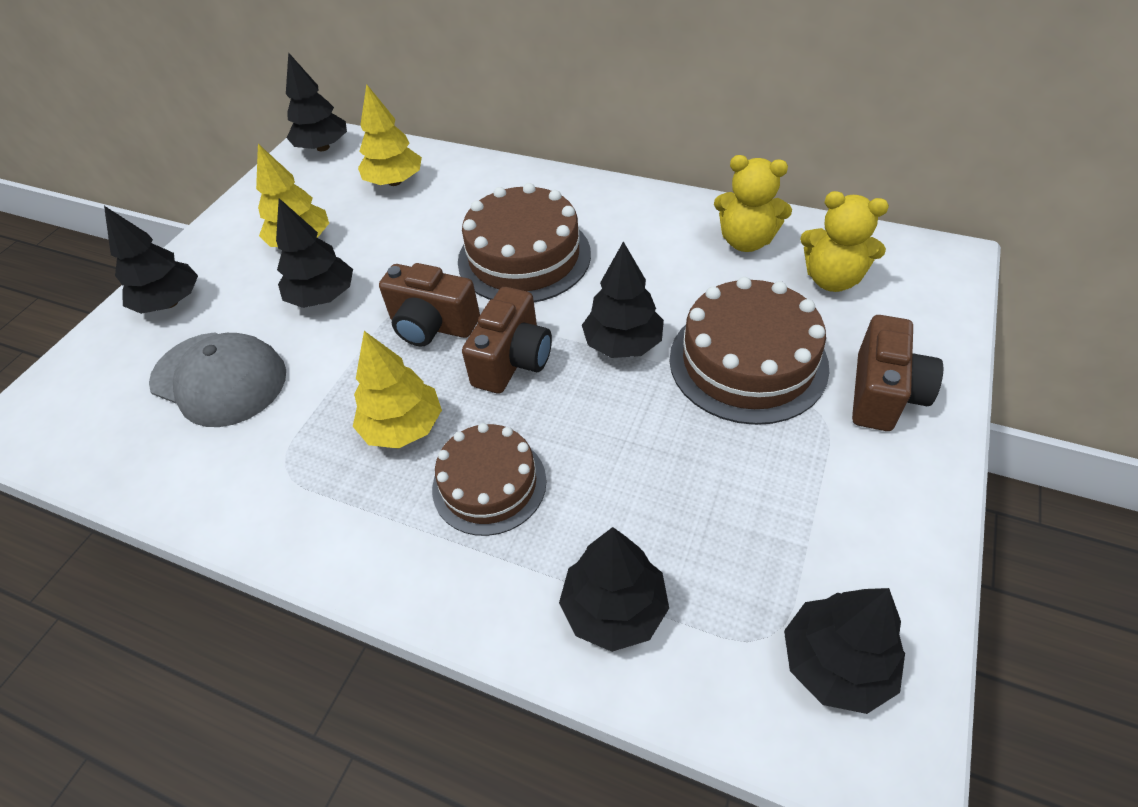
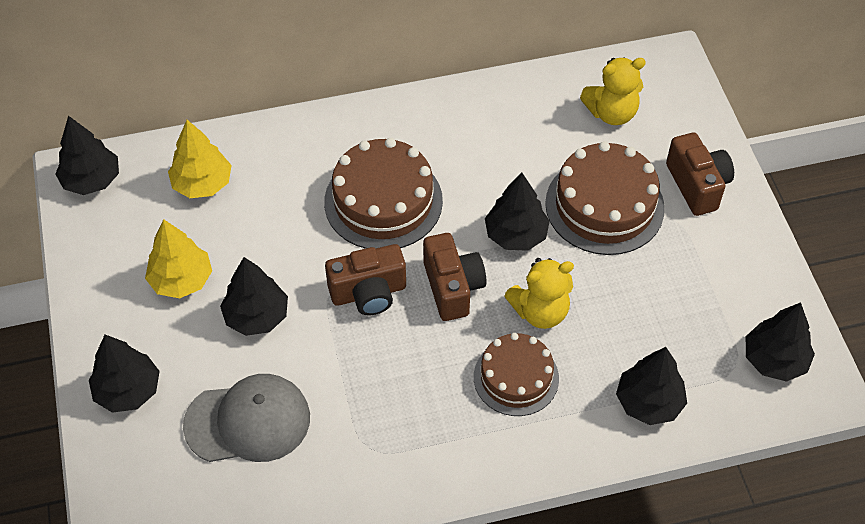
camera: 40 degrees left, 5 degrees up
yellow tree [353,331,442,449] -> none
yellow teddy bear [714,155,792,252] -> yellow teddy bear moved to [504,258,574,329]

